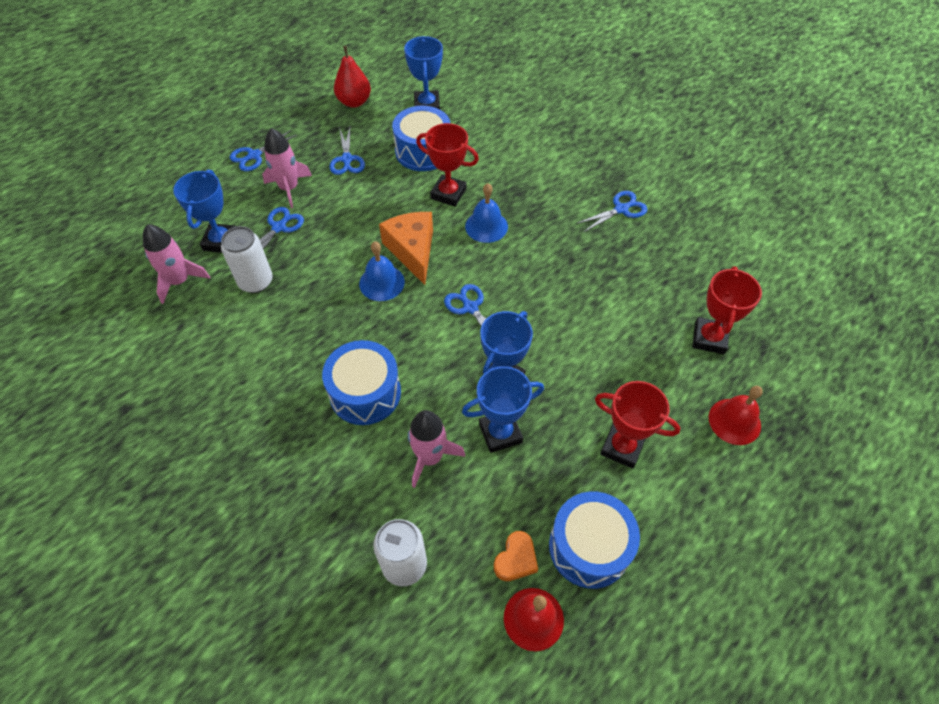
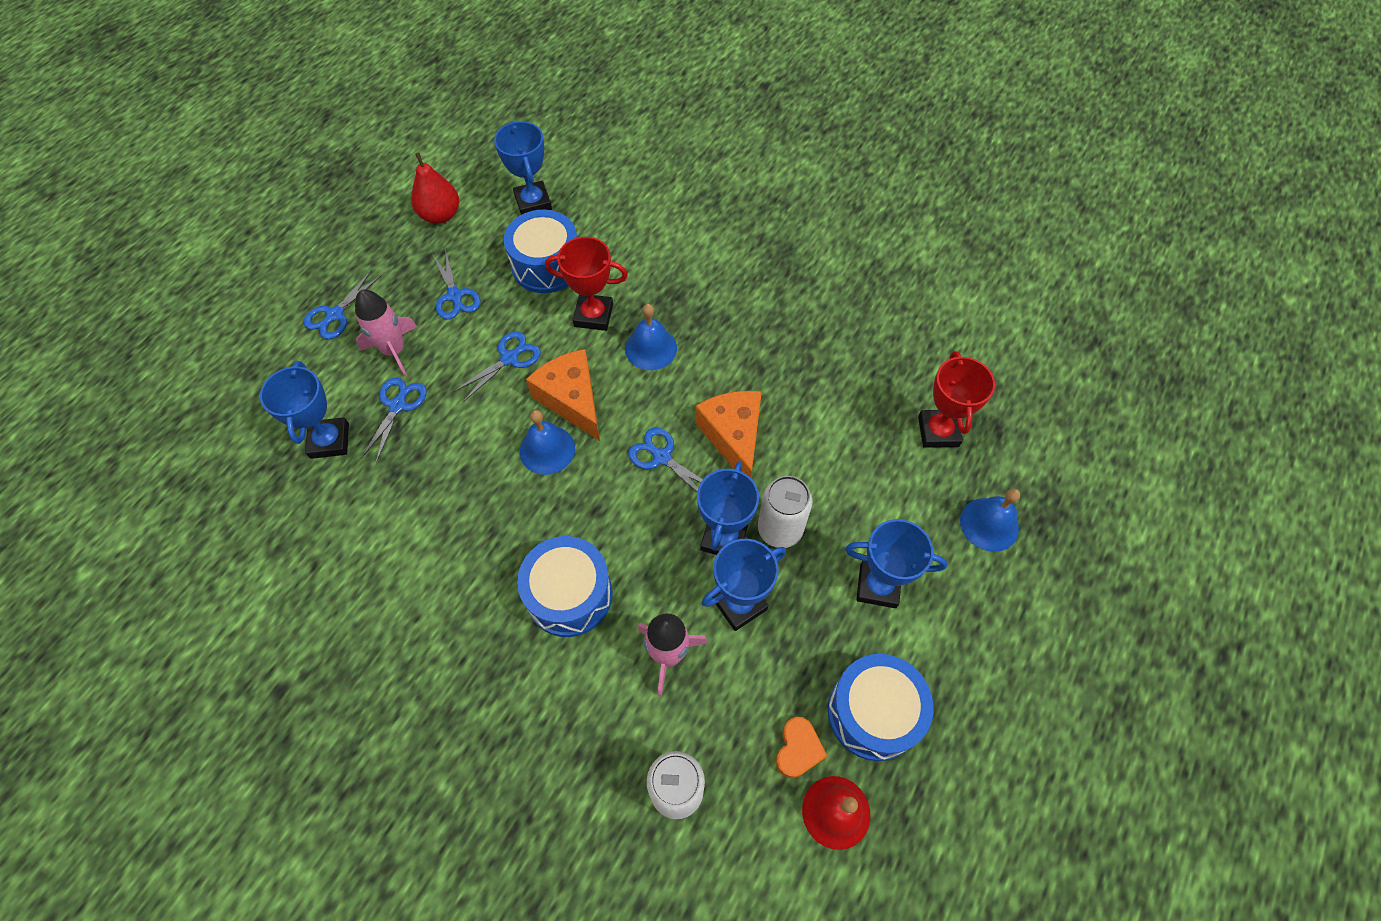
camera: 15 degrees left, 5 degrees up
pink rocket [143,224,210,304] -> none
white can [221,226,273,293] -> white can moved to [758,476,812,548]
blue scissors [576,191,647,232] -> blue scissors moved to [454,331,541,401]
red trophy [595,381,680,468] -> blue trophy [845,519,948,608]
red bell [709,386,763,445] -> blue bell [960,488,1020,552]
none -> orange cheese [695,391,762,478]

